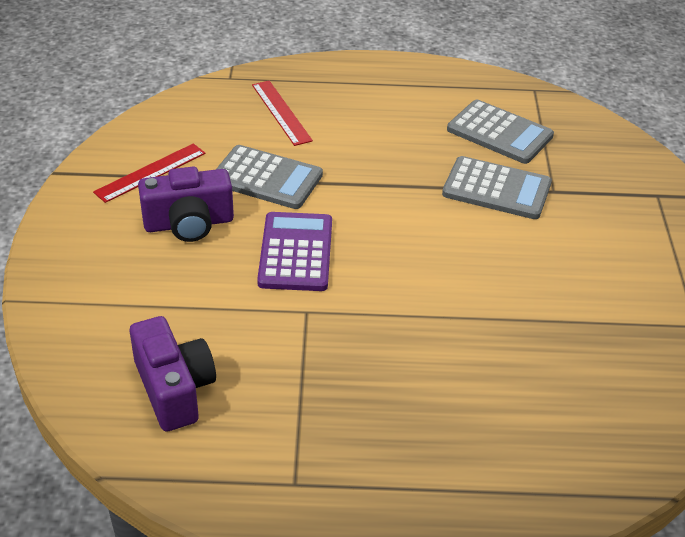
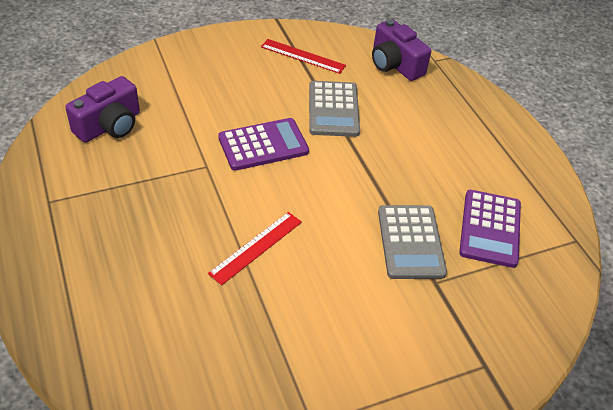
camera: 65 degrees right, 5 degrees up
purple camera [138,167,234,242] -> purple camera moved to [372,19,431,81]
red ruler [252,81,313,146] -> red ruler moved to [208,212,302,285]
grey calculator [447,100,554,164] -> purple calculator [459,190,521,268]

